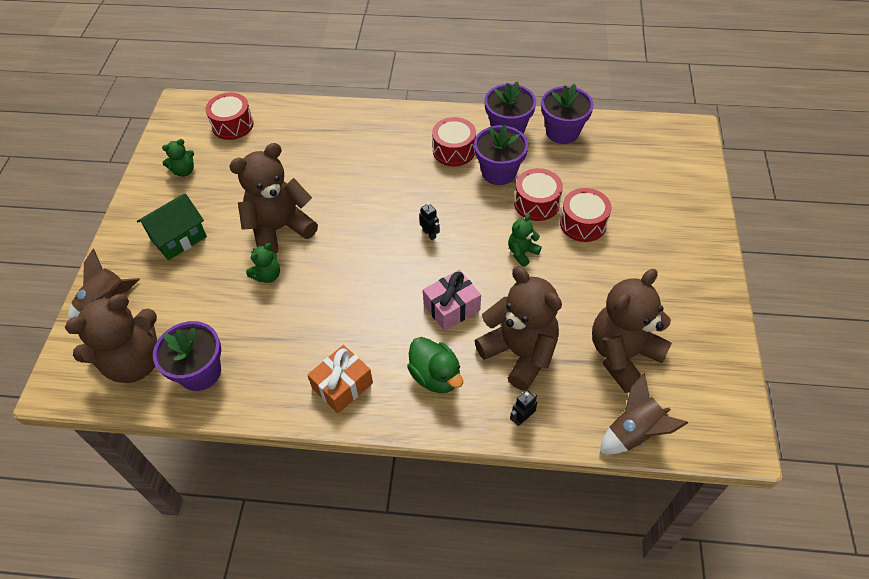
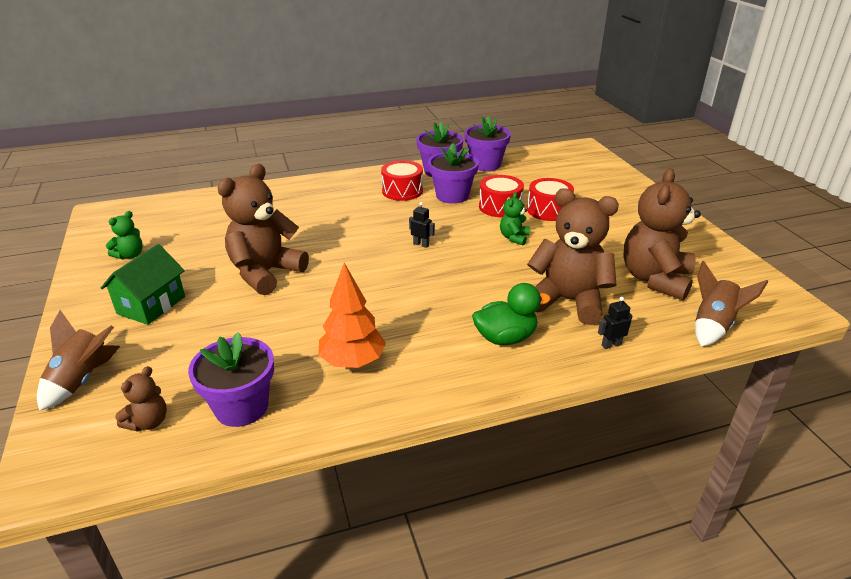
camera: 25 degrees left, 20 degrees down
brown teddy bear [65,294,157,383] -> brown teddy bear [115,366,167,432], size x0.46
red drum [205,92,254,140] -> none
green teddy bear [246,243,280,283] -> none
orange gift [308,345,373,413] -> none
green duck [407,337,463,393] -> green duck turned 45 degrees counterclockwise [472,283,551,345]
pink gift [423,270,481,331] -> none
black robot [510,390,537,426] -> black robot turned 45 degrees clockwise [598,297,633,349]
none -> orange tree [318,263,386,368]

